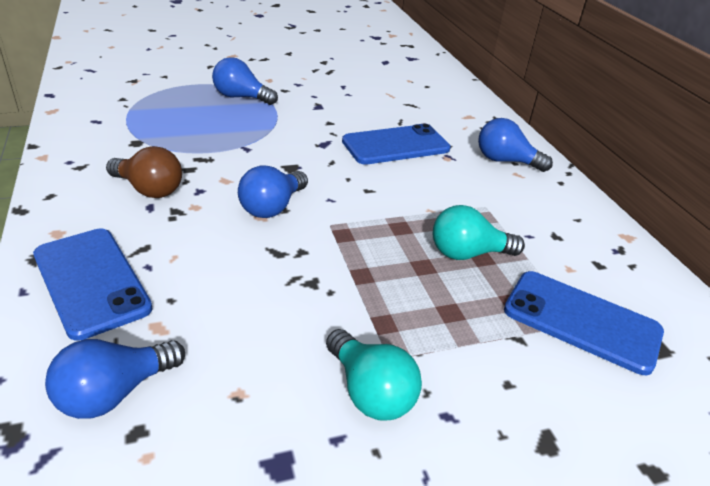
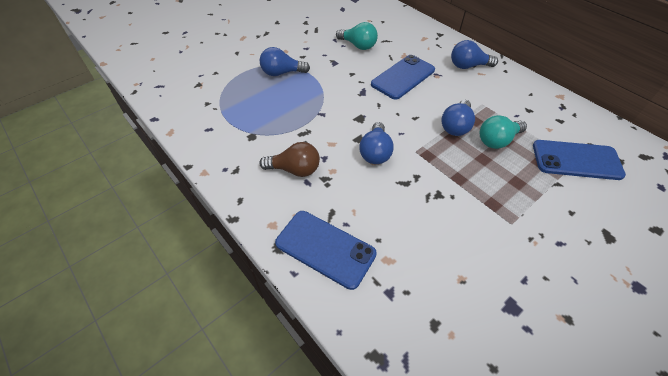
camera: 20 degrees left, 15 degrees up
blue light bulb [45,339,185,419] -> blue light bulb moved to [441,100,475,136]
turquoise light bulb [326,329,422,421] -> turquoise light bulb moved to [336,22,378,50]

